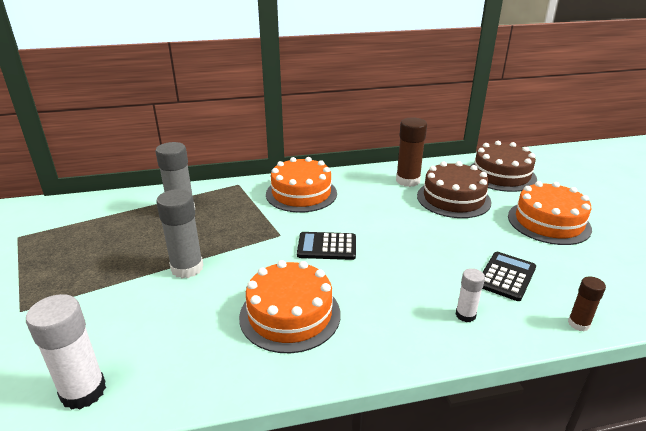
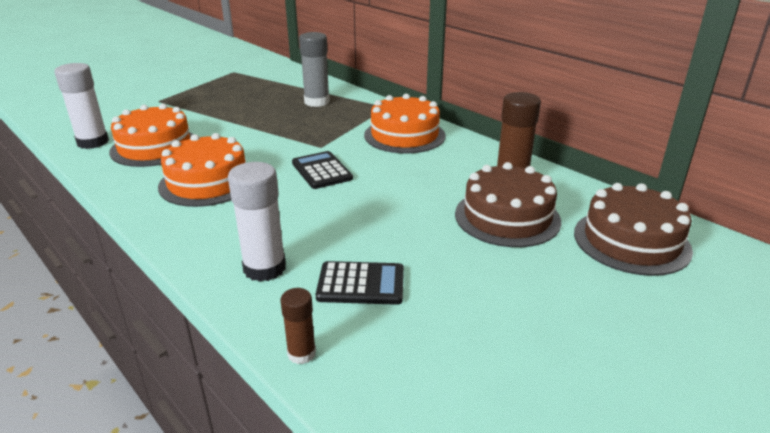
camera: 60 degrees right, 0 degrees up
grey glue stick [156,189,204,278] -> none
white glue stick [456,268,485,322] -> white glue stick [228,162,286,282], size x1.79
orange cake [508,181,592,245] -> orange cake moved to [109,104,193,167]

